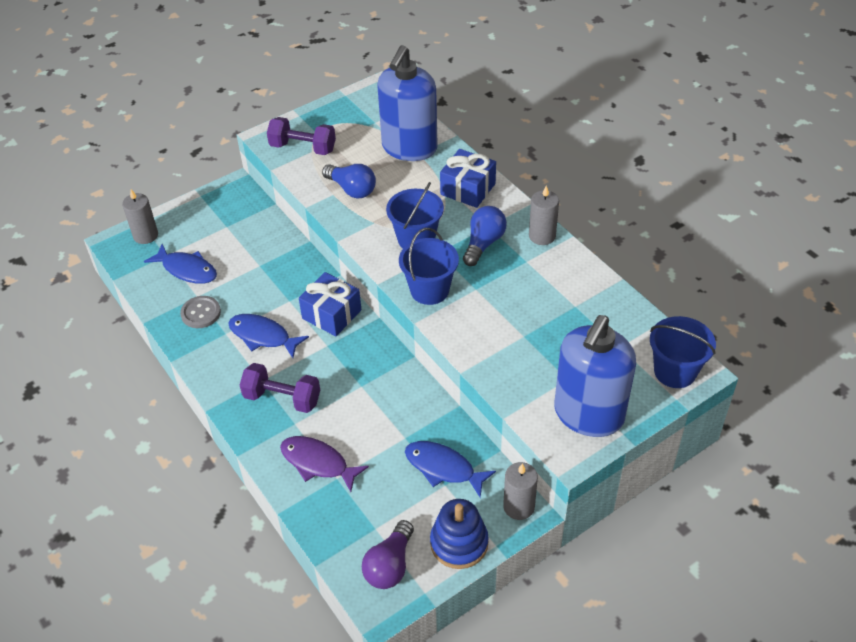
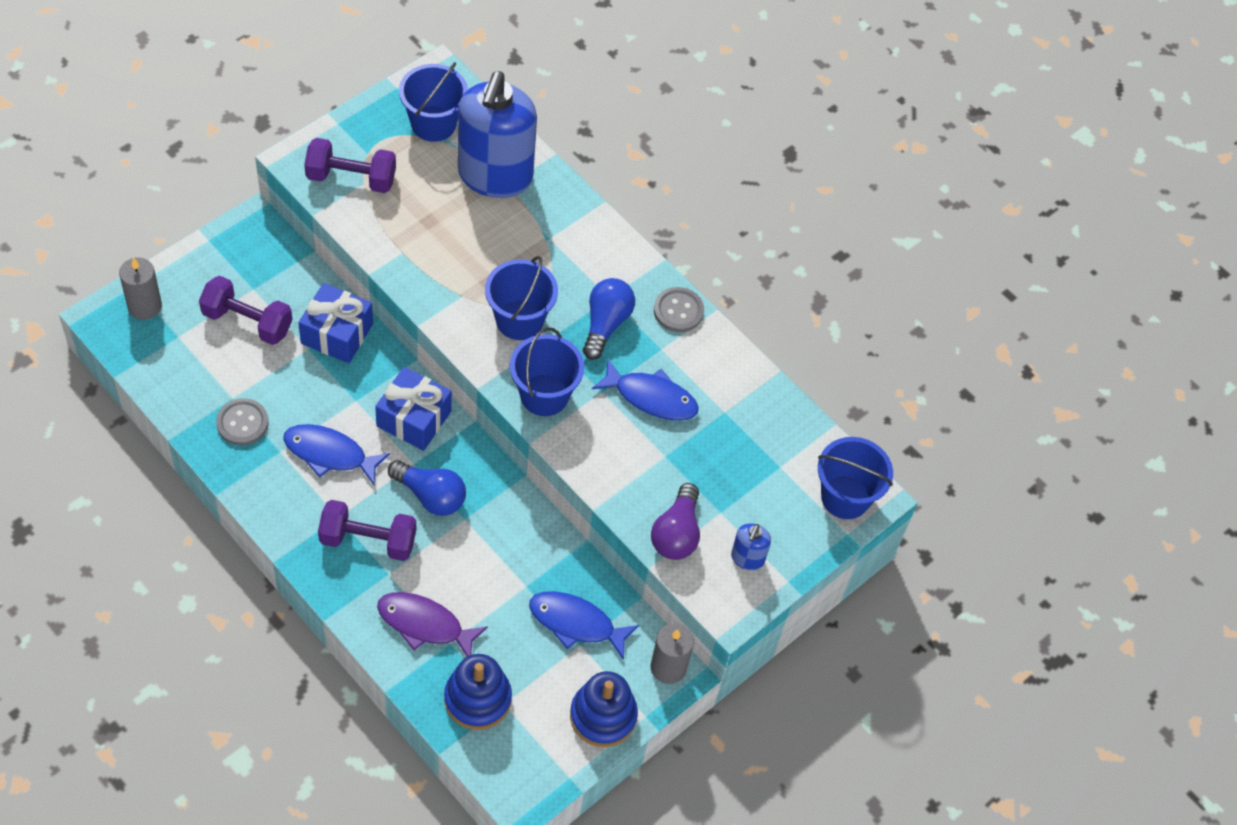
camera: 15 degrees left, 10 degrees up
blue fish [144,244,217,284] -> blue fish moved to [592,359,699,421]
blue light bulb [322,164,376,198] -> blue light bulb moved to [388,460,466,516]
purple light bulb [362,520,414,589] -> purple light bulb moved to [651,483,700,560]
blue gift [440,149,496,208] -> blue gift moved to [298,283,373,363]
grey candle [529,185,559,245] -> grey button [654,287,704,332]
blue soap dispenser [554,315,636,437] -> blue soap dispenser [731,523,771,570], size x0.41
none -> purple dumbbell [199,276,292,345]
none -> blue bucket [399,62,468,142]
none -> blue stacking toy [444,654,512,730]

